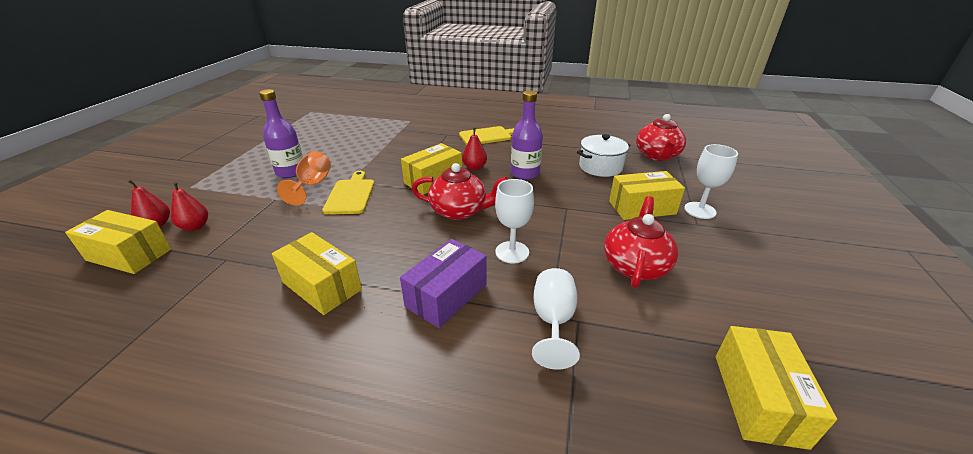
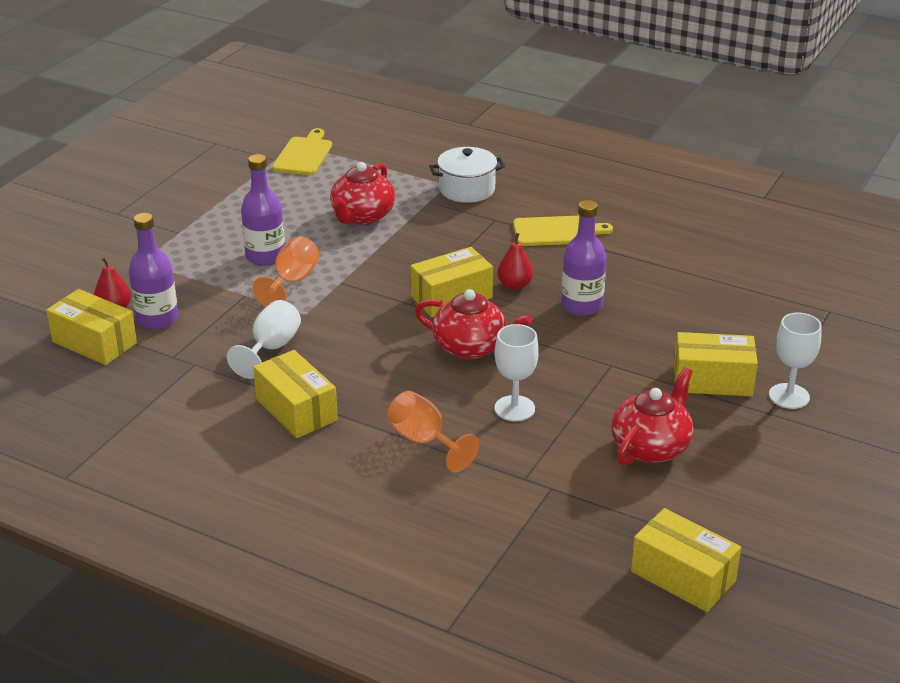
camera: 15 degrees right, 0 degrees up
red pear [171,181,208,231] -> purple bottle [128,213,178,330]
yellow cutting board [322,171,374,214] -> yellow cutting board moved to [272,128,332,175]
purple box [400,239,487,328] -> orange goblet [387,391,479,472]
white goblet [532,268,580,370] -> white goblet moved to [227,300,301,379]
white pot [577,134,630,177] -> white pot moved to [429,147,505,203]
red teapot [636,114,686,161] -> red teapot moved to [330,162,395,225]
yellow box [716,326,837,450] -> yellow box turned 75 degrees counterclockwise [631,508,741,612]

